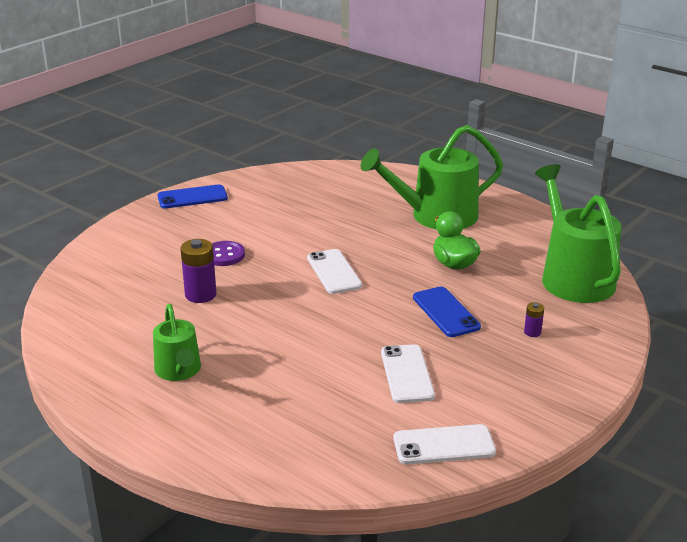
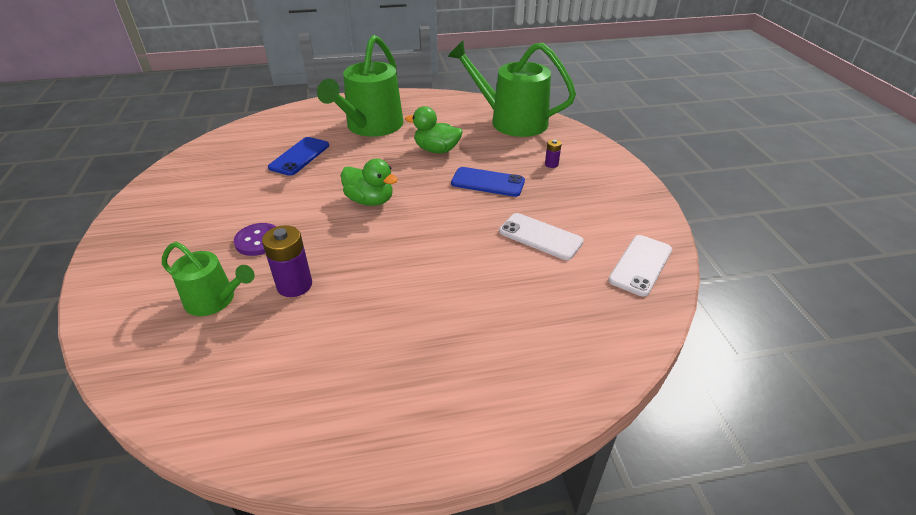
camera: 50 degrees left, 10 degrees up
green watering can [153,304,201,381] -> green watering can moved to [162,242,254,316]
blue phone [158,184,228,209] -> blue phone moved to [268,137,329,176]
white phone [307,249,362,294] -> green duck [341,159,398,206]

